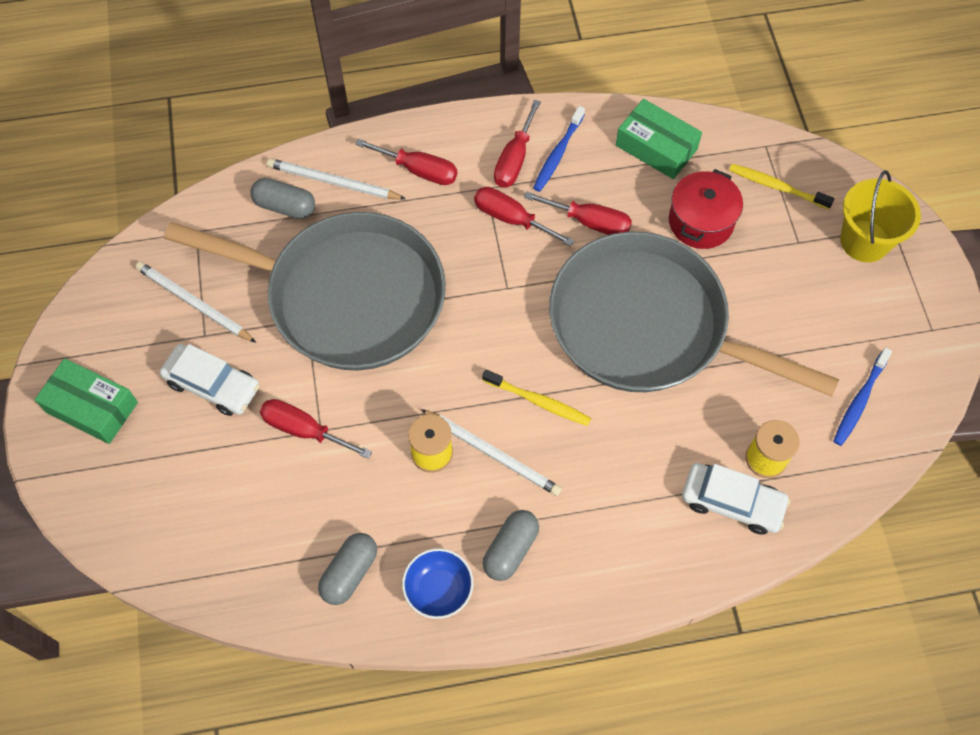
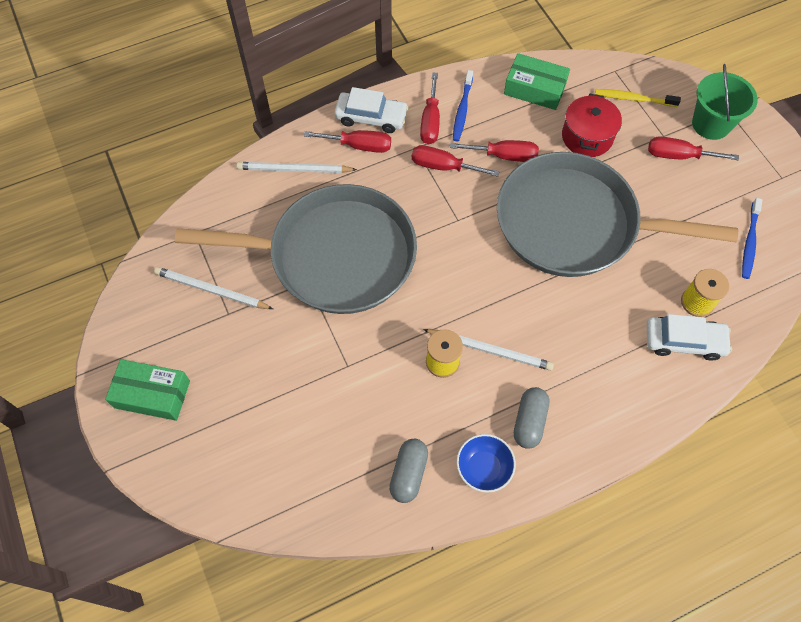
camera: 15 degrees left, 0 degrees up
white car [160,344,260,416] -> white car moved to [334,87,408,133]
grey capsule [250,178,315,219] -> none
red screwdriver [260,399,372,459] -> red screwdriver moved to [648,137,739,160]
yellow toothbrush [482,369,591,426] -> none
yellow bucket [840,170,921,262] -> green bucket [692,64,758,140]

